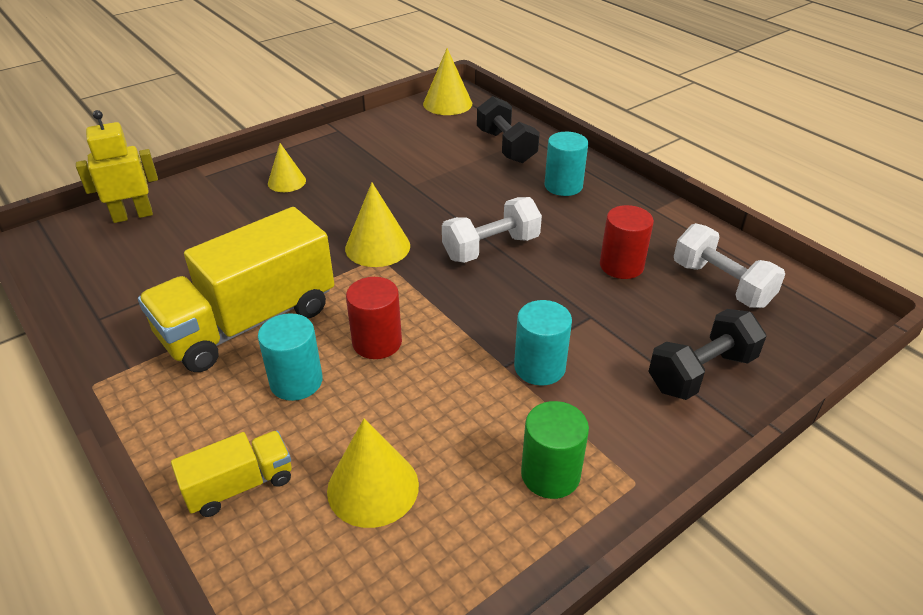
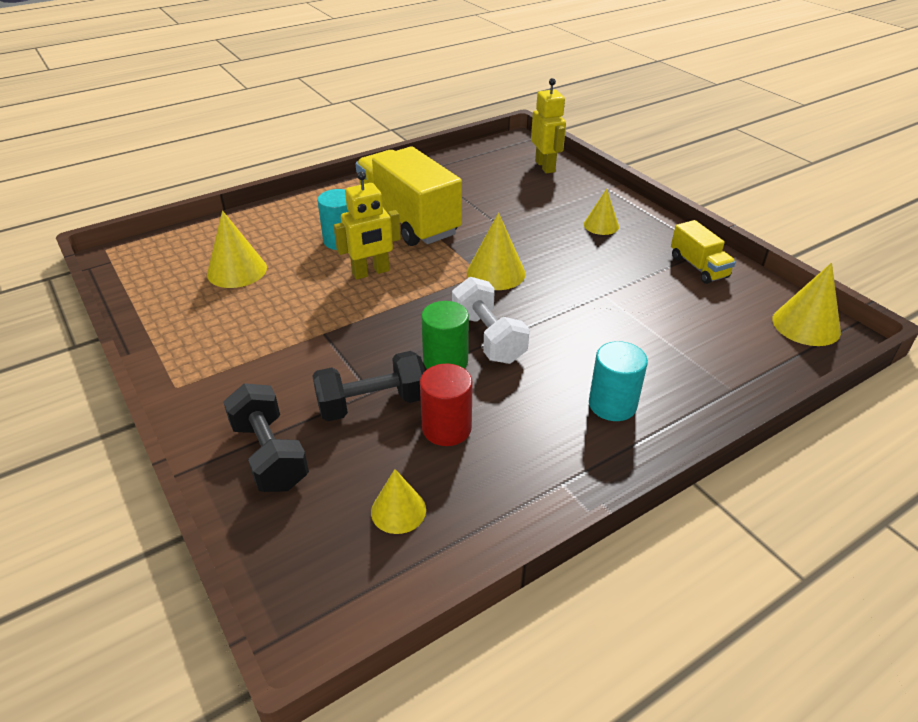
camera: 95 degrees right, 0 degrees up
yellow truck [171,431,292,517] -> yellow truck moved to [671,220,736,284]
red cylinder [346,277,402,359] -> yellow robot [334,171,401,279]
black dumbbell [477,96,540,163] -> black dumbbell moved to [312,351,425,421]
turquoise cylinder [514,300,572,386] -> none
green cylinder [521,401,589,499] -> green cylinder moved to [421,301,469,369]
white dumbbell [674,223,785,308] -> yellow cone [371,469,426,534]

